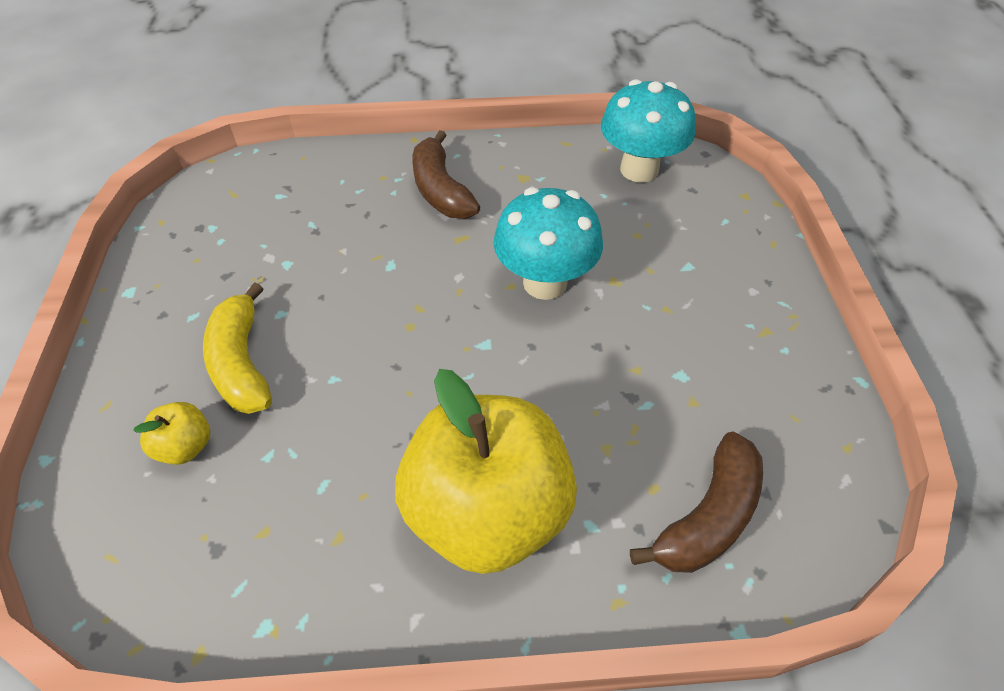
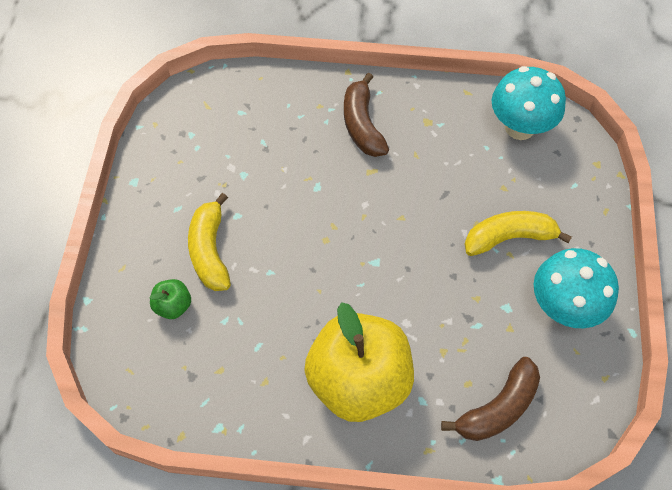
camera: 10 degrees right, 10 degrees up
yellow apple [133,402,210,465] -> green apple [150,279,191,319]
turquoise mushroom [493,187,603,300] -> turquoise mushroom moved to [534,248,619,328]
none -> yellow banana [465,211,572,256]

